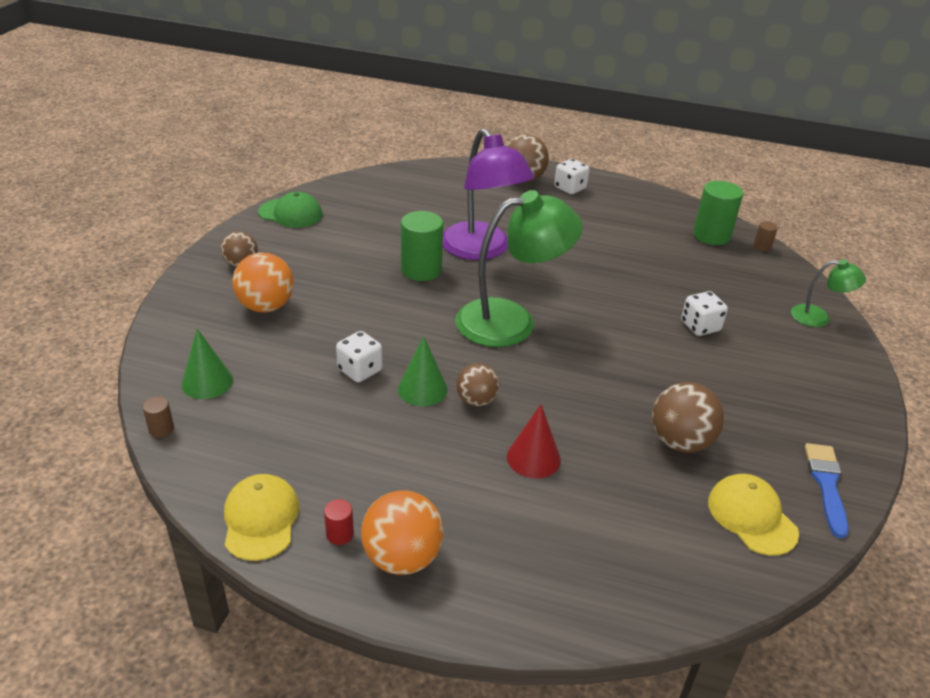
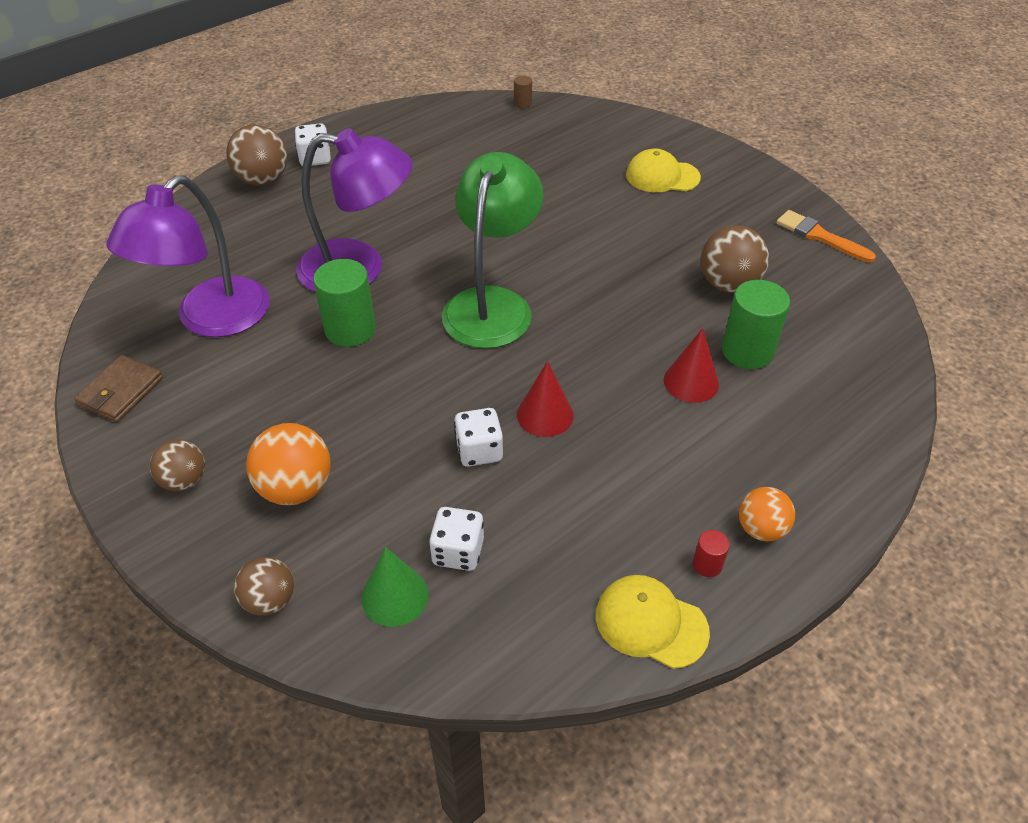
camera: 55 degrees left, 10 degrees up
brown cylinder [142,396,174,438] -> none
green cap [258,192,323,228] -> brown wallet [74,355,163,422]
orange ball [361,490,444,575] -> orange ball [739,487,795,541], size x0.65
green cone [398,336,448,406] -> red cone [517,361,574,437]
brown ball [456,363,499,407] -> brown ball moved to [234,557,294,616]
white dice [681,291,728,336] -> white dice moved to [429,507,484,571]
green cylinder [693,181,743,245] -> green cylinder moved to [722,280,790,369]
yellow cap [708,474,799,555] -> yellow cap moved to [626,149,701,192]
green lamp [791,260,866,327] -> none
blue brush [805,443,849,538] -> orange brush [776,210,876,263]
none -> purple lamp [106,175,269,337]

